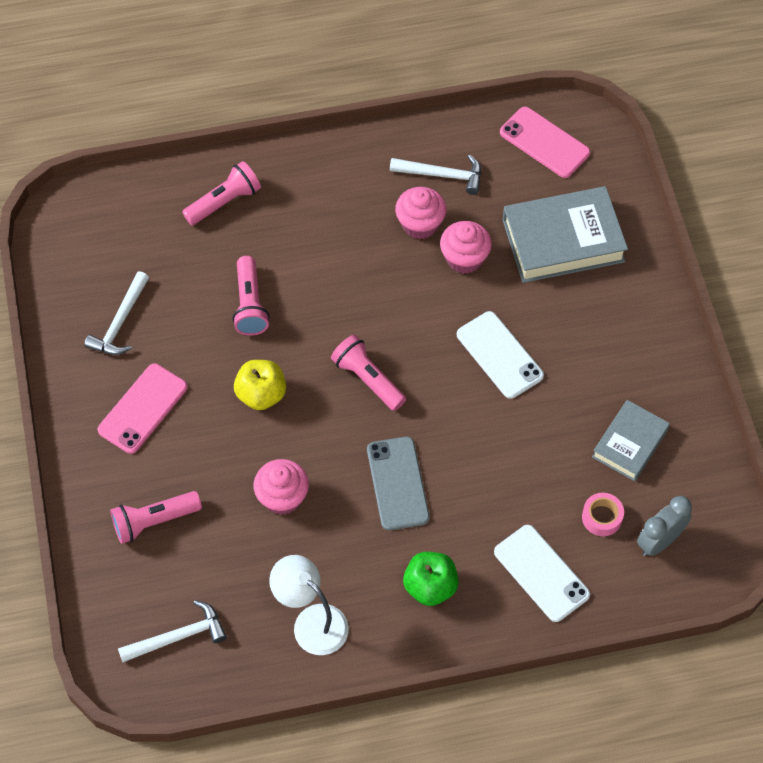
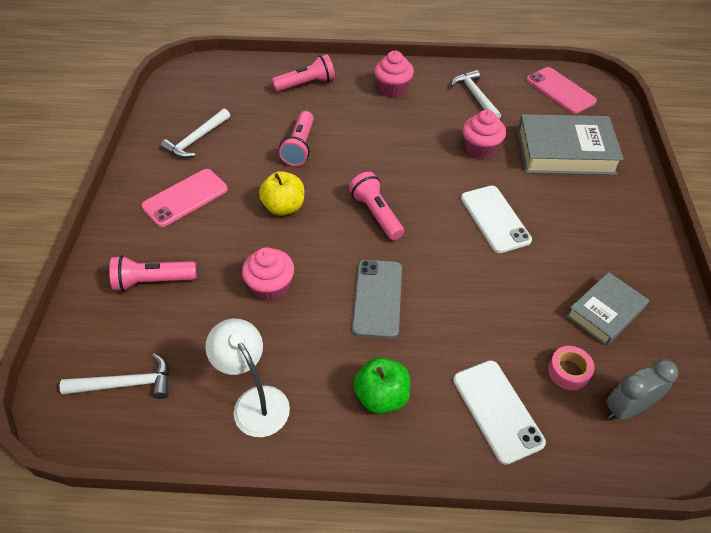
camera: 15 degrees right, 10 degrees down
white hammer [390,155,481,195] -> white hammer turned 135 degrees counterclockwise [451,70,501,119]
pink cupcake [395,187,446,239] -> pink cupcake moved to [374,51,414,97]

